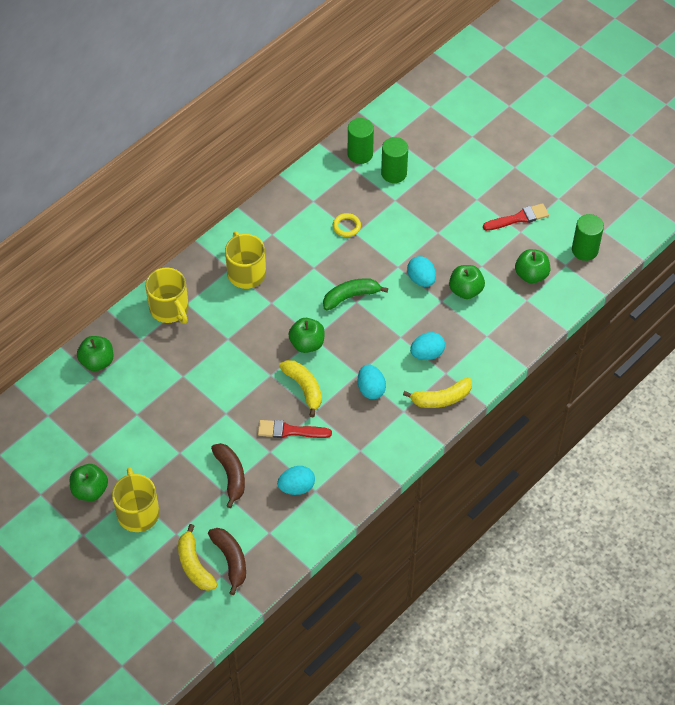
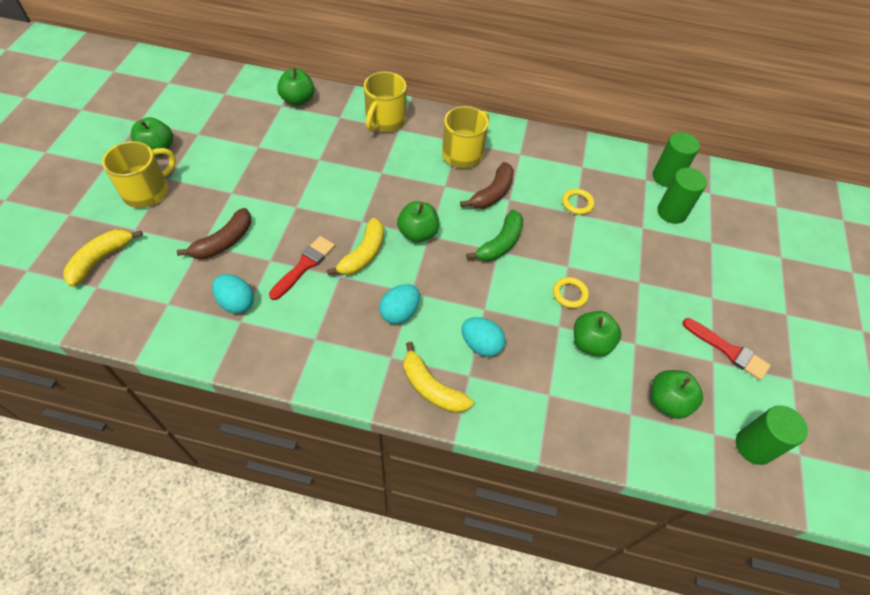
camera: 55 degrees right, 0 degrees up
brown banana [208,528,246,595] -> brown banana moved to [460,162,514,209]
red brush [258,420,332,438] -> red brush turned 60 degrees clockwise [269,236,335,300]
green banana [323,278,388,310] -> green banana turned 90 degrees clockwise [466,209,523,261]
turquoise egg [407,256,436,287] -> yellow ring [553,277,589,308]

